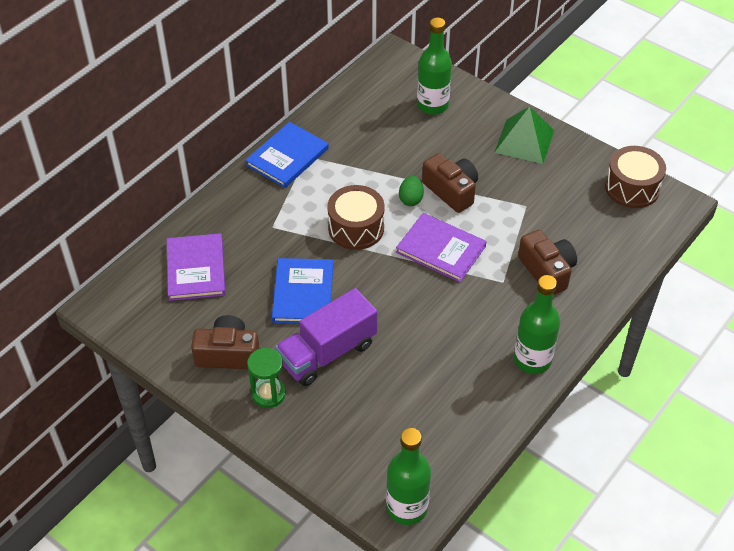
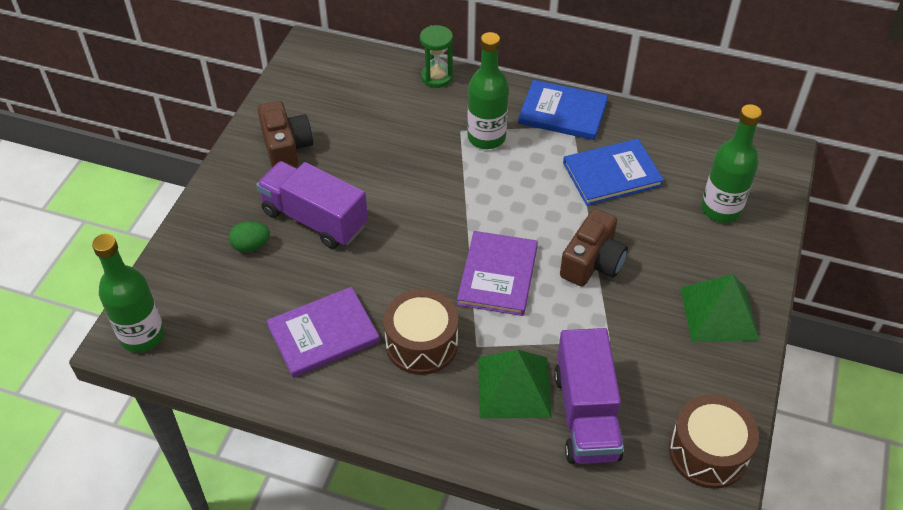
camera: 70 degrees right, 0 degrees up
purple book [167,233,226,301] -> purple book moved to [267,287,380,378]
green hourglass [247,348,286,408] -> green hourglass moved to [420,25,453,88]
blue book [272,258,333,324] -> blue book moved to [563,139,664,206]
brown drum [327,185,385,250] -> brown drum moved to [384,289,458,375]
green egg [399,176,424,206] -> green egg moved to [229,221,270,252]
green bottle [514,275,560,374] -> green bottle moved to [467,32,509,149]
brown camera [518,230,577,295] -> green pyramid [478,350,552,418]
none -> purple truck [554,328,624,464]

